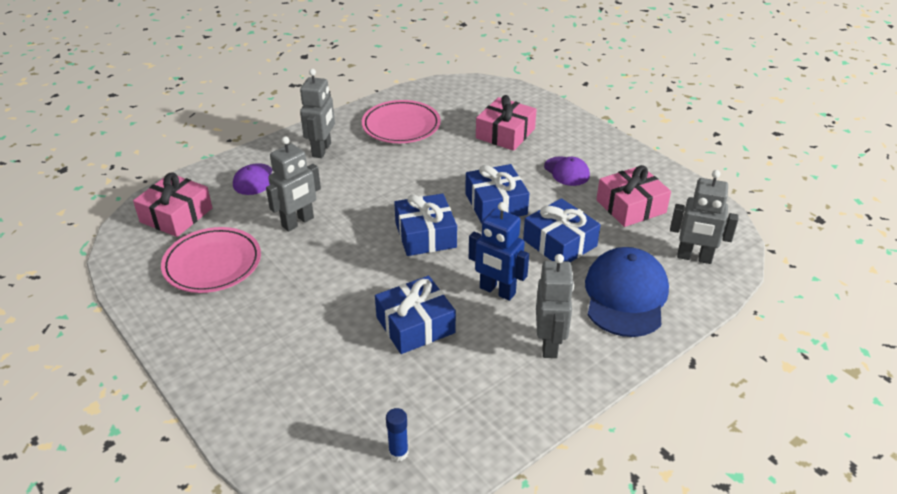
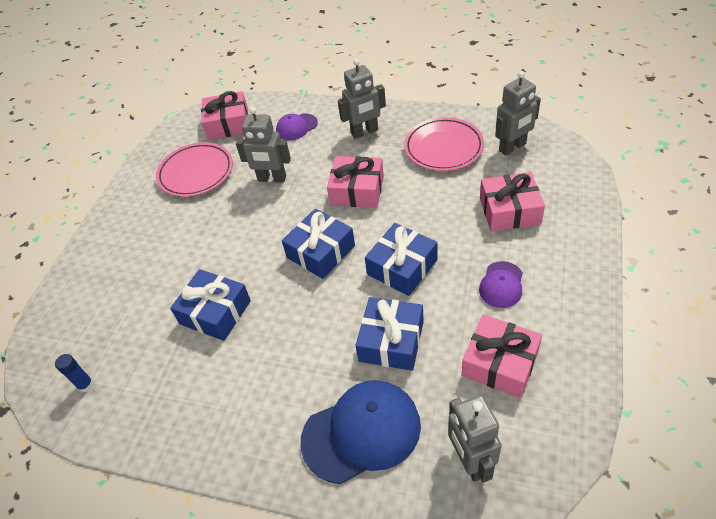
camera: 60 degrees right, 10 degrees up
blue robot [469,202,529,301] -> none
grey robot [536,254,574,358] -> grey robot moved to [495,71,541,156]
none -> pink gift [327,156,384,208]

